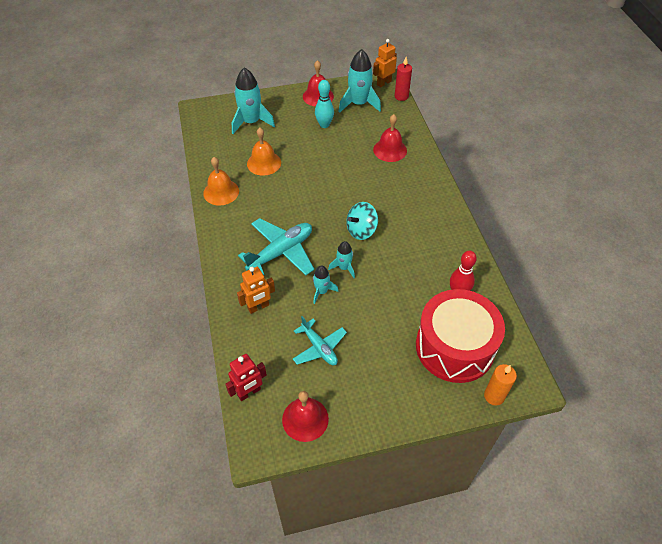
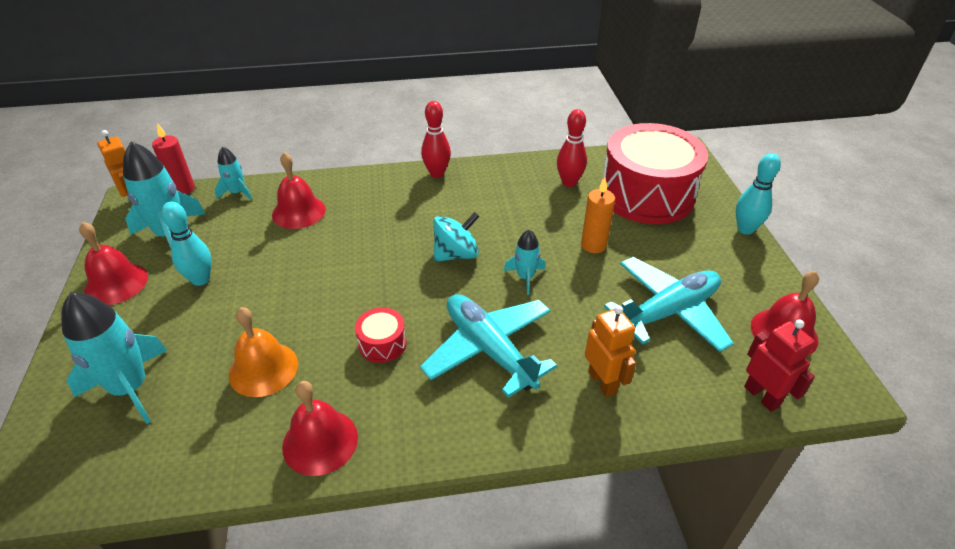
camera: 85 degrees left, 10 degrees down
orange bell [203,157,239,206] -> red bell [282,381,358,476]
turquoise plane [293,316,347,365] -> turquoise plane [604,257,734,352], size x1.59
turquoise rocket [313,265,338,304] -> turquoise rocket moved to [215,147,253,200]
turquoise spinning top [346,202,378,240] -> turquoise spinning top turned 90 degrees counterclockwise [433,212,479,262]
orange candle [484,364,517,405] -> orange candle moved to [581,178,615,253]
none -> red drum [355,308,407,363]
none -> red bowling pin [421,101,451,178]
none -> turquoise bowling pin [736,153,781,235]

